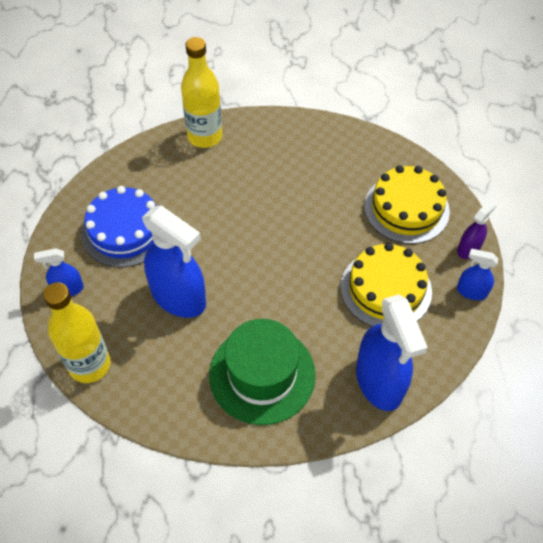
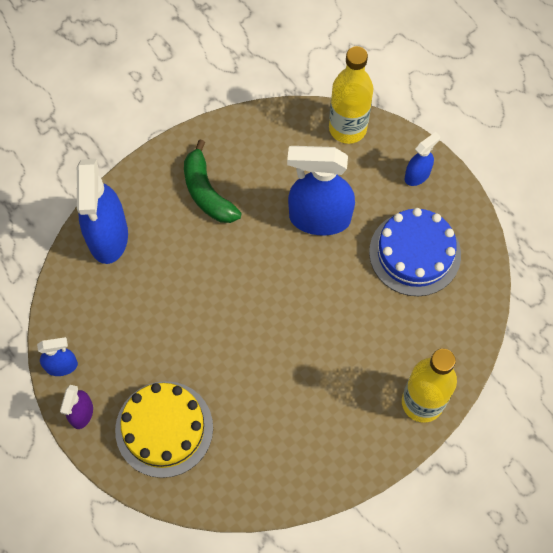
camera: 150 degrees right, 10 degrees up
green hat [209,319,316,425] -> green banana [184,140,241,223]
yellow cake [341,243,432,326] -> none
blue spray bottle [356,294,428,411] -> blue spray bottle turned 135 degrees counterclockwise [76,159,128,264]

